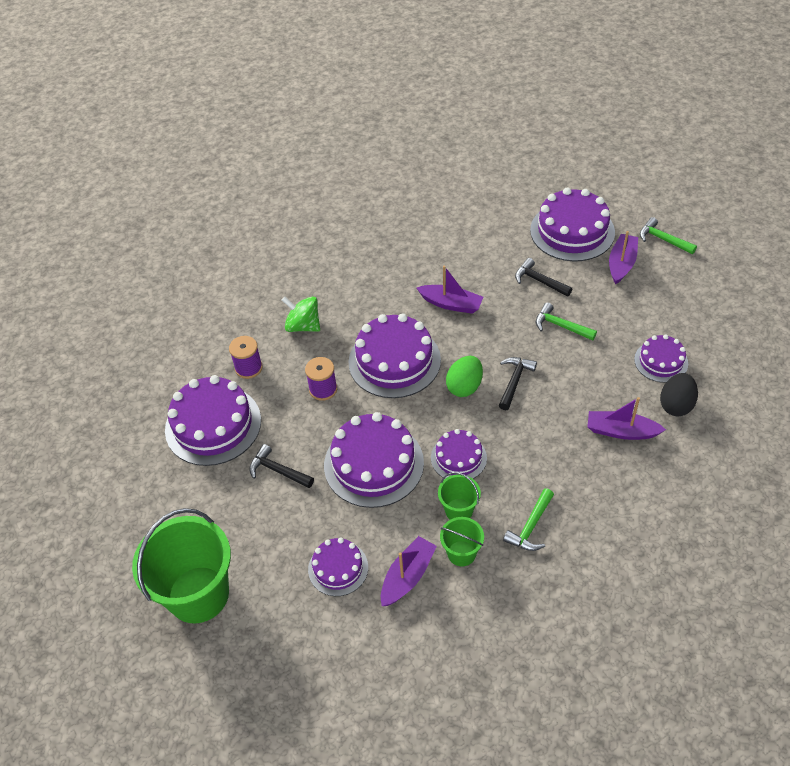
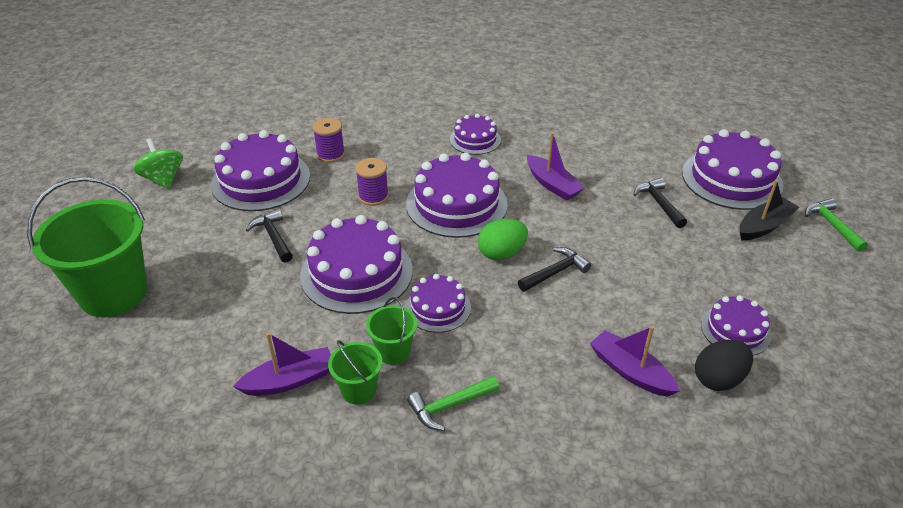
camera: 30 degrees right, 10 degrees down
green spinning top [282,296,320,332] -> green spinning top moved to [133,138,183,189]
purple cake [308,538,368,596] -> purple cake moved to [450,114,501,155]
green hammer [536,303,597,341] -> none
purple boat [609,231,638,285] -> black boat [739,180,799,240]

